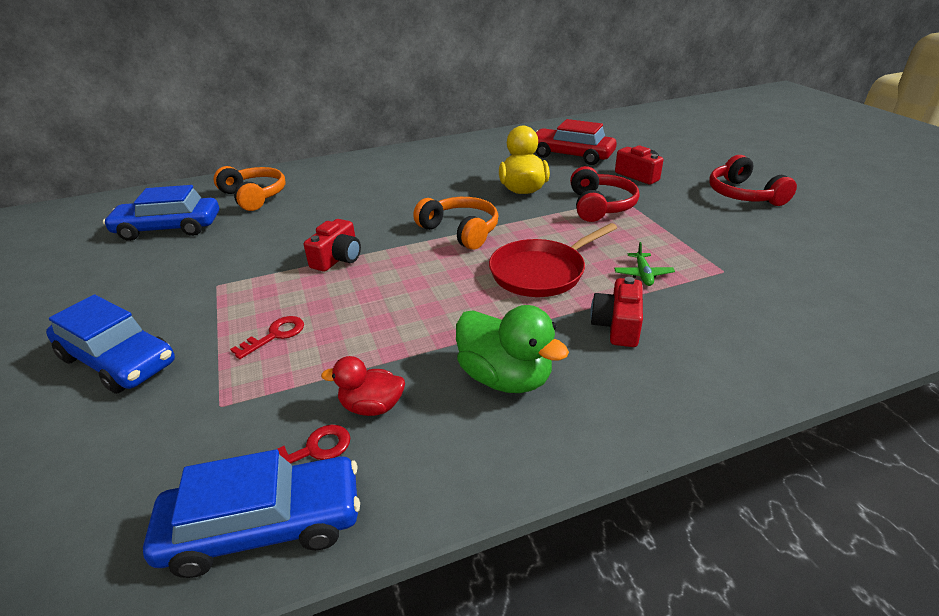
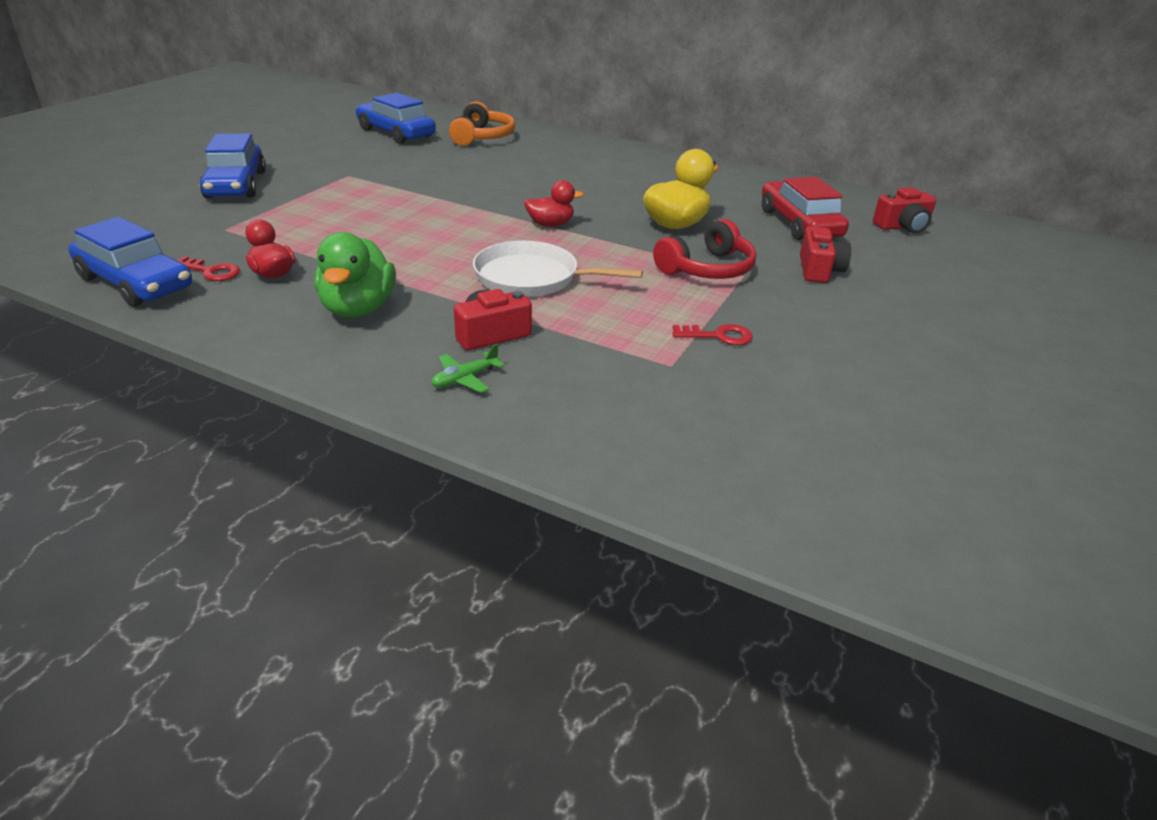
camera: 45 degrees right, 0 degrees up
red key [230,316,304,359] -> red key moved to [672,324,753,345]
red camera [304,219,361,272] -> red camera moved to [873,187,936,234]
orange headphones [413,197,498,250] -> red duck [524,180,584,227]
red pan [489,223,617,297] -> white pan [473,241,643,297]
green plane [614,242,675,286] -> green plane moved to [431,343,504,393]
red headphones [709,155,797,206] -> none

